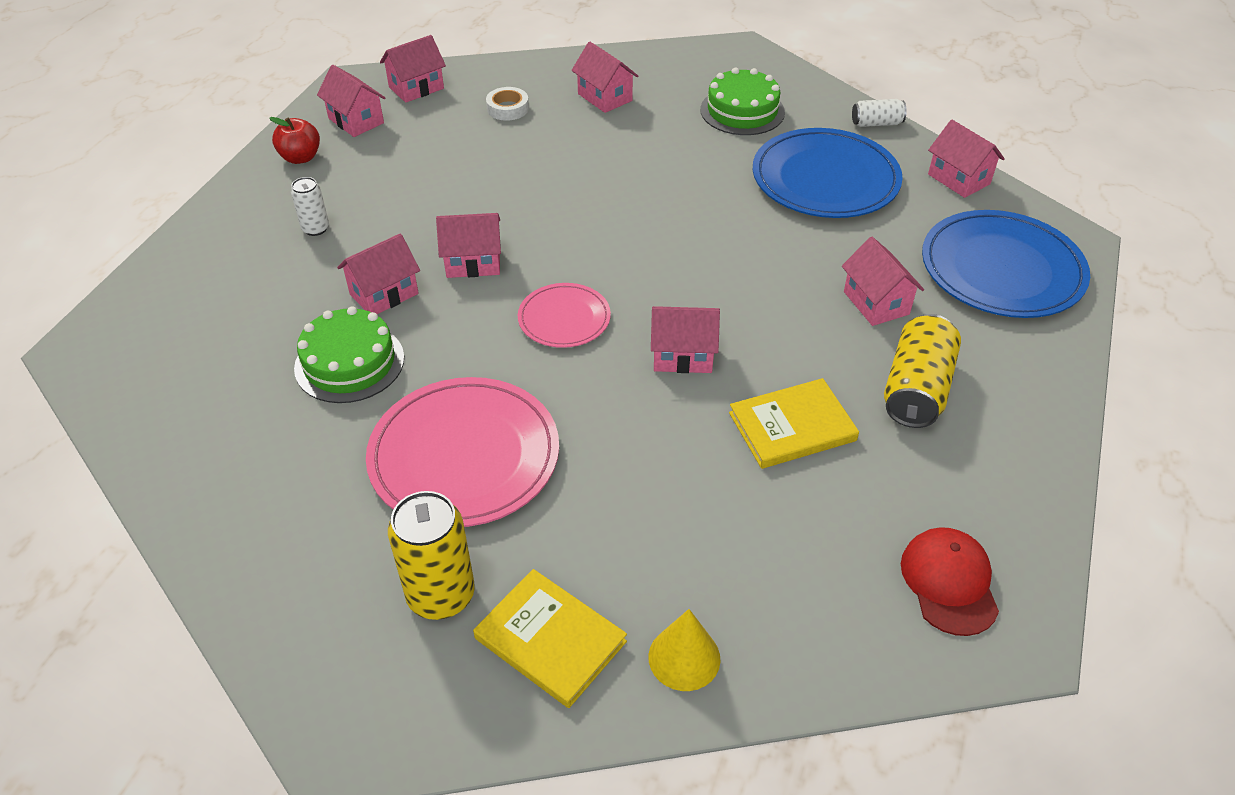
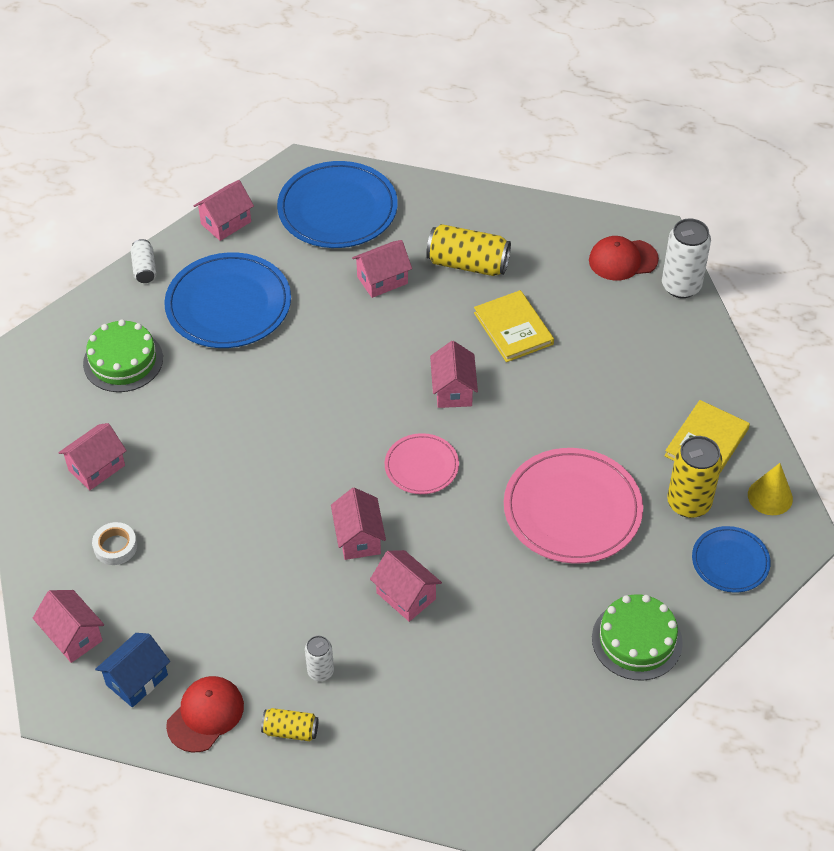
camera: 95 degrees left, 5 degrees up
red apple [269,117,320,164] -> red cap [166,676,244,753]
green cake [294,306,404,403] -> green cake moved to [592,594,683,680]
pink house [317,65,385,137] -> blue house [95,633,170,708]
yellow cone [648,609,721,691] -> yellow cone moved to [748,463,793,515]
none -> yellow can [261,708,318,741]
none -> white can [662,219,711,298]
none -> blue plate [692,526,771,593]

